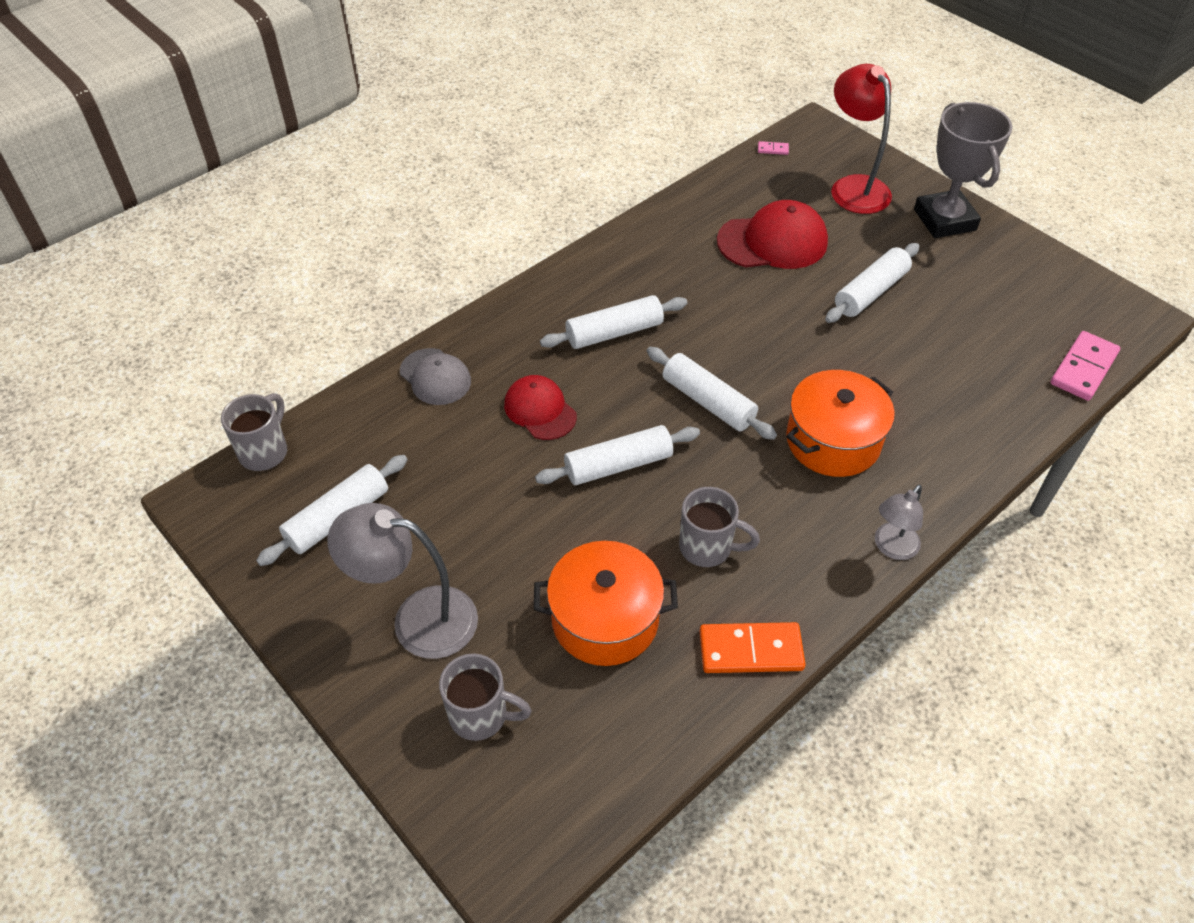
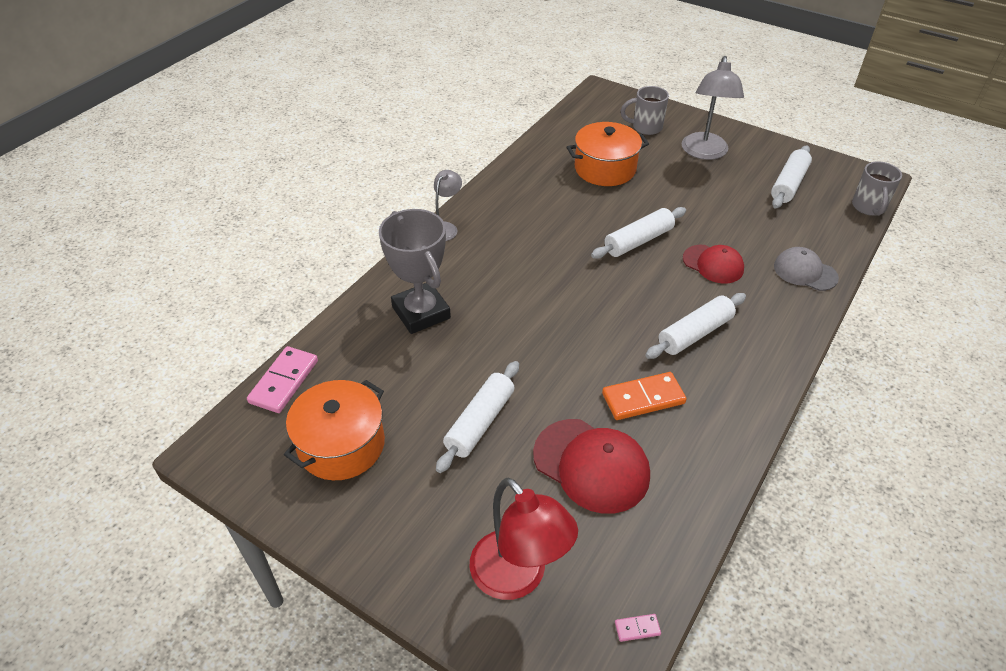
camera: 165 degrees right, 5 degrees down
grey lamp [328,503,478,659] -> grey lamp turned 105 degrees clockwise [681,56,744,160]
white rolling pin [647,347,777,440] -> none
grey mug [679,487,760,567] -> none
orange domino [700,622,806,673] -> orange domino moved to [602,372,687,420]
red cap [717,200,828,269] -> red cap turned 120 degrees counterclockwise [533,419,650,514]
orange pot [786,370,895,477] -> orange pot moved to [284,380,385,480]
grey trophy [914,102,1012,238] -> grey trophy moved to [379,209,451,334]

